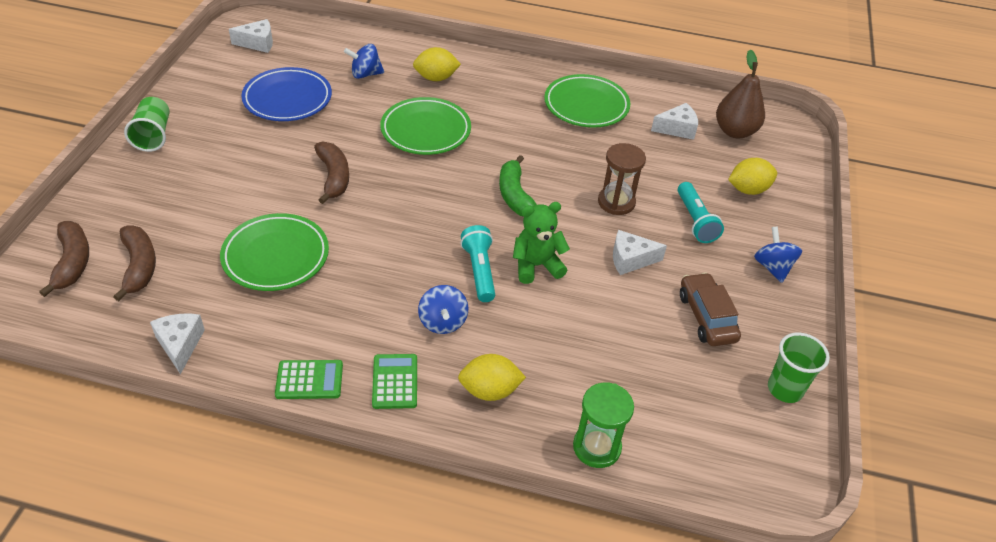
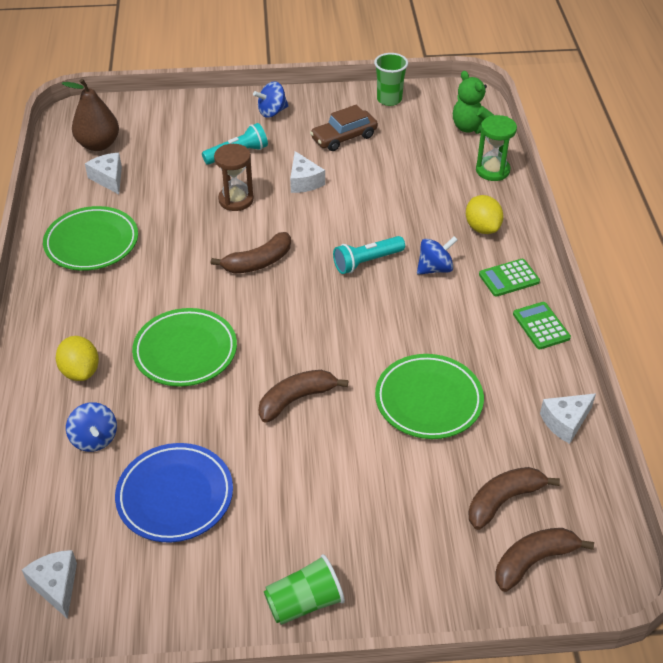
camera: 105 degrees left, 0 degrees up
green banana [499,155,537,217] -> brown banana [211,232,291,274]
green teddy bear [513,202,570,284] -> green teddy bear moved to [453,71,494,134]
yellow lemon [728,158,777,195] -> none

